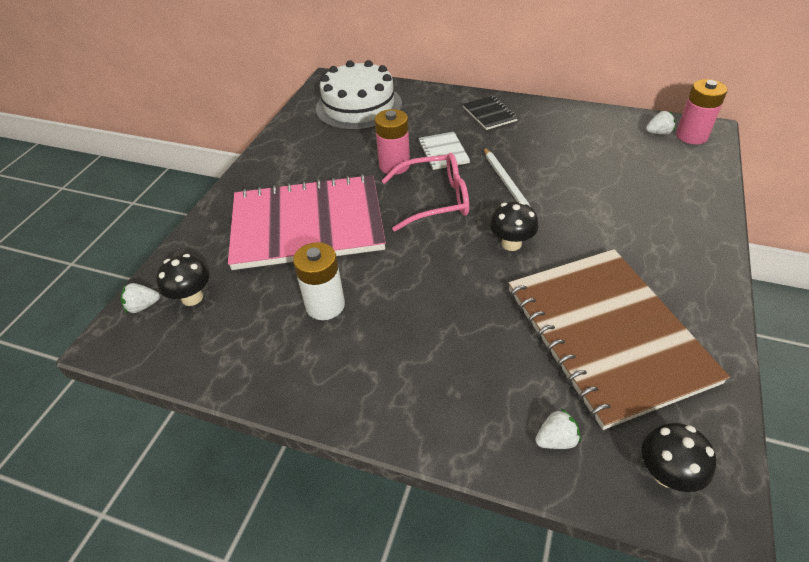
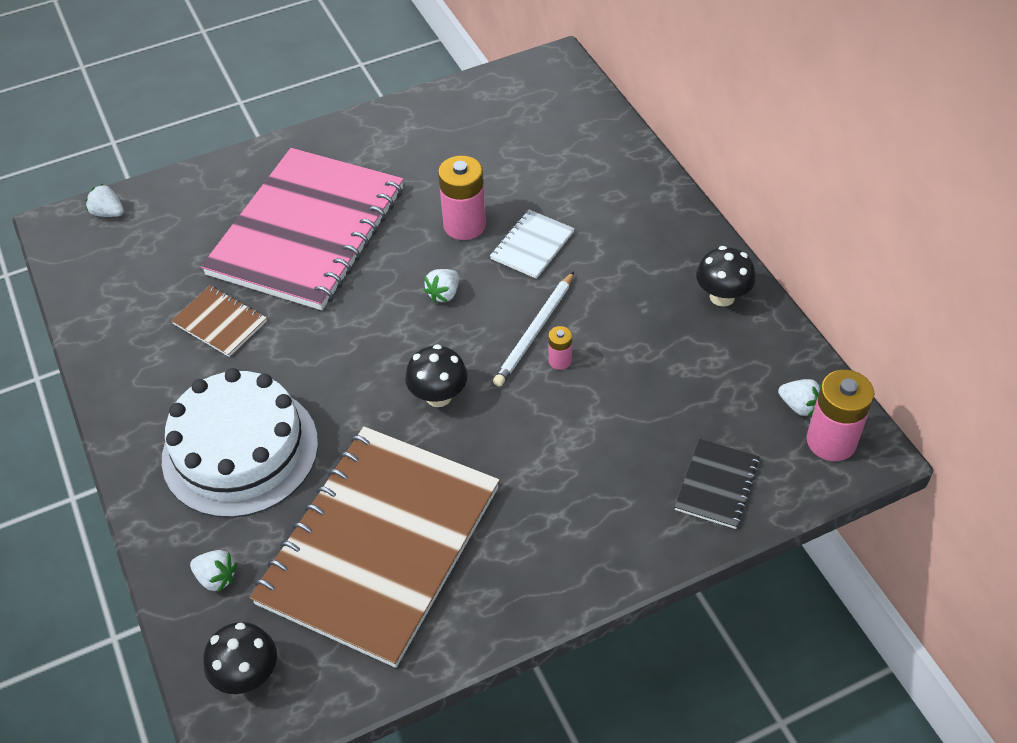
camera: 45 degrees right, 5 degrees up
black mushroom [156,254,209,306] -> black mushroom moved to [696,246,756,307]
pink notebook [228,174,386,270] -> pink notebook turned 75 degrees clockwise [201,148,404,310]
white battery [293,242,345,320] -> brown notebook [171,286,267,357]
white cake [316,60,402,131] -> white cake moved to [162,368,318,518]
pink glasses [382,153,469,231] -> white strawberry [424,269,459,303]
black notebook [463,95,518,130] -> black notebook moved to [675,439,760,529]
none -> pink battery [548,326,572,370]

